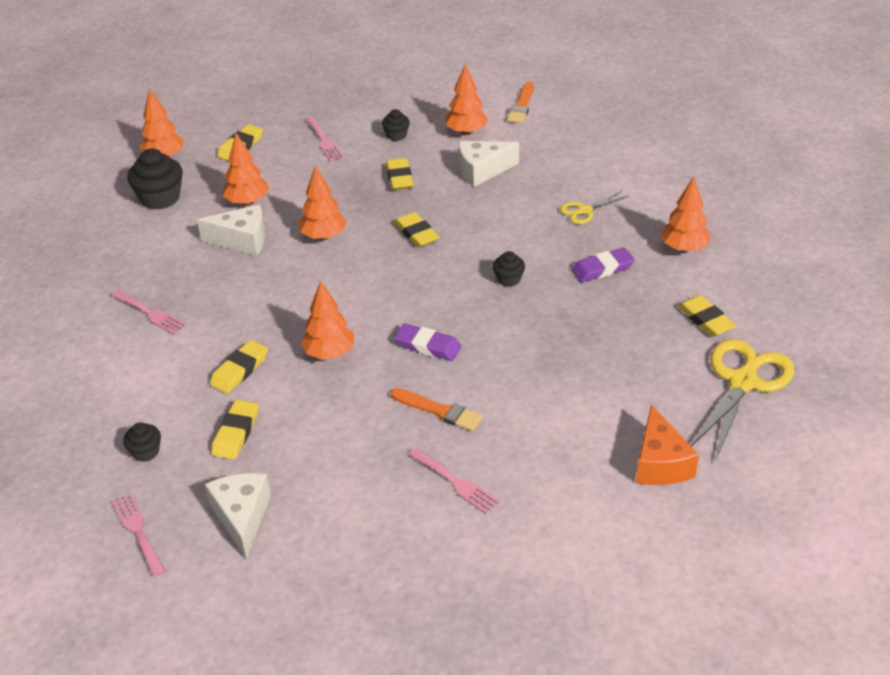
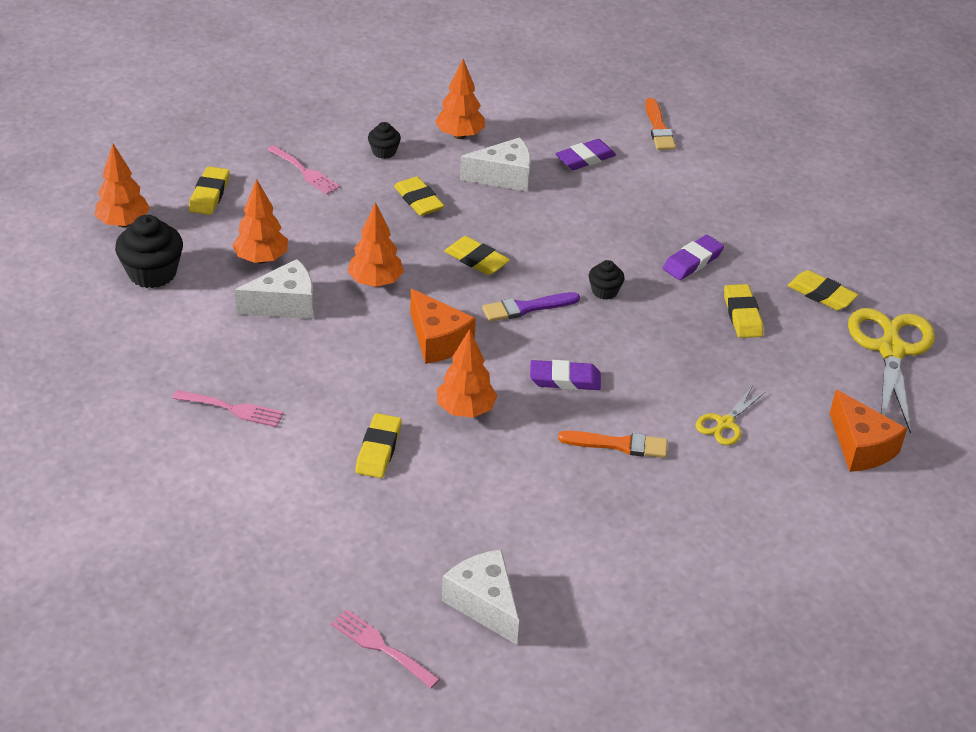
camera: 25 degrees left, 0 degrees up
black cupcake [123,422,161,462] -> none
yellow eraser [211,400,259,460] -> yellow eraser moved to [724,284,763,338]
pink fork [409,448,500,514] -> none
white cheese [459,141,519,187] -> white cheese turned 150 degrees counterclockwise [460,137,531,192]
orange brush [507,81,534,123] -> orange brush moved to [645,98,676,150]
yellow scissors [560,191,629,224] -> yellow scissors moved to [696,387,766,445]
orange tree [661,176,711,252] -> none
none -> orange cheese [410,289,476,364]
none -> purple brush [482,292,580,322]
none -> purple eraser [555,139,616,170]

